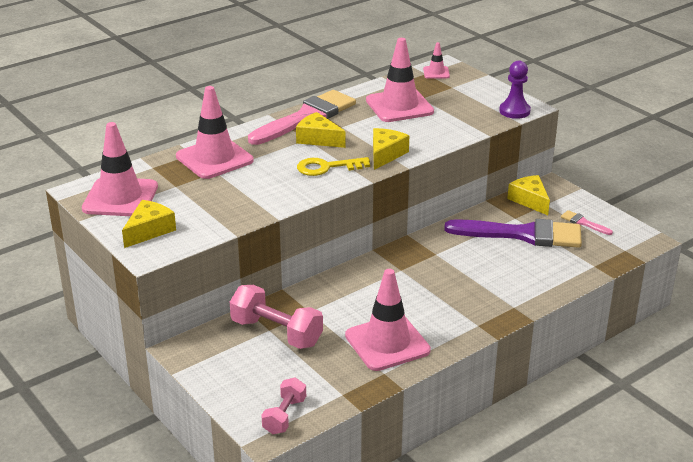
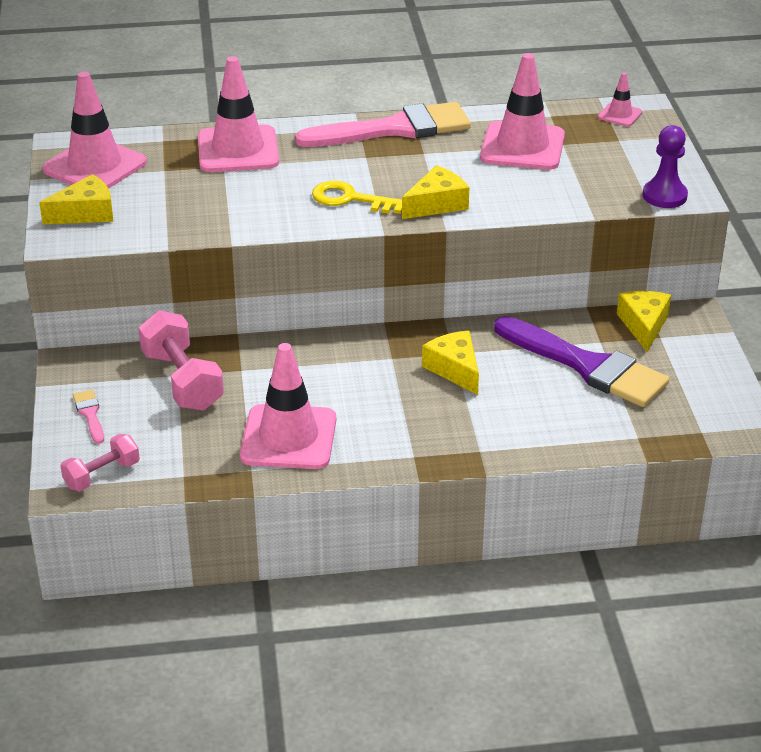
camera: 30 degrees right, 5 degrees up
yellow cheese [296,112,345,148] -> yellow cheese moved to [422,331,479,395]
pink brush [561,210,613,235] -> pink brush moved to [73,390,104,444]

